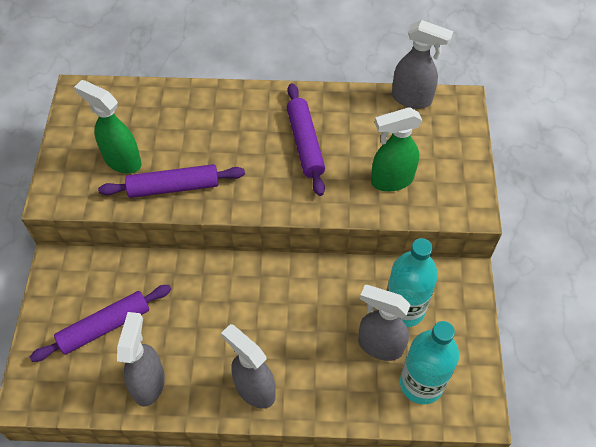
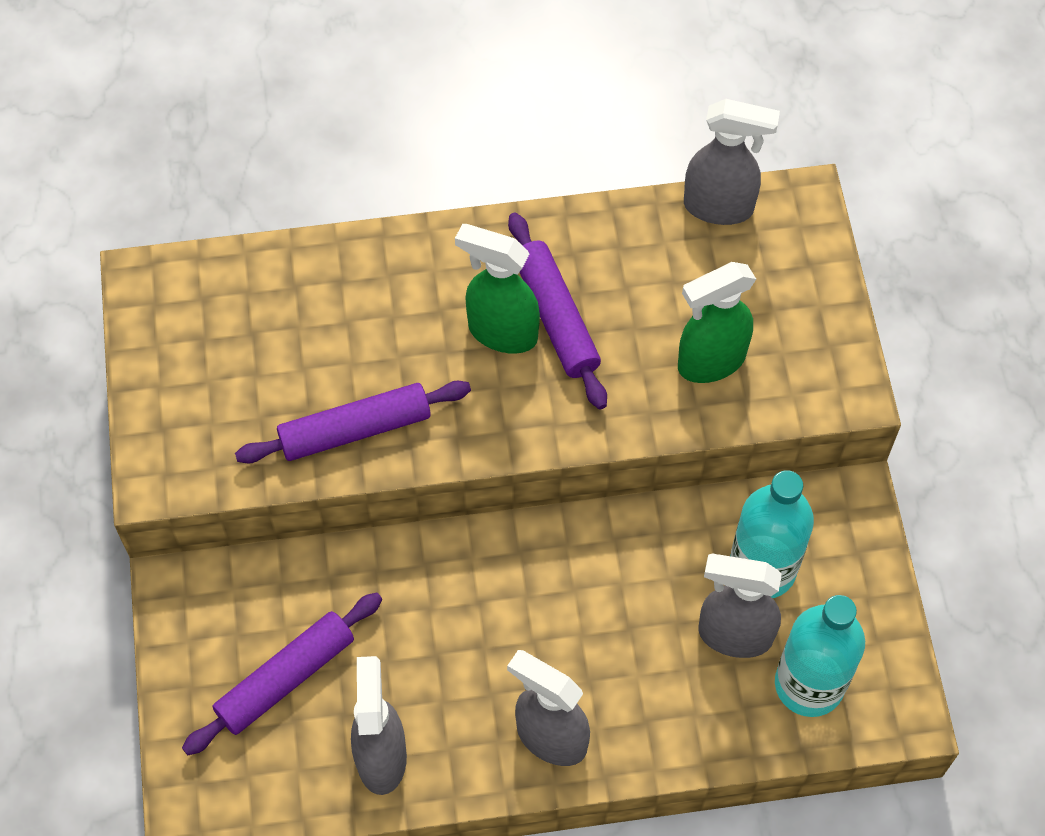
camera: 10 degrees left, 5 degrees up
green spray bottle [74,80,142,173] -> green spray bottle moved to [455,224,540,354]

